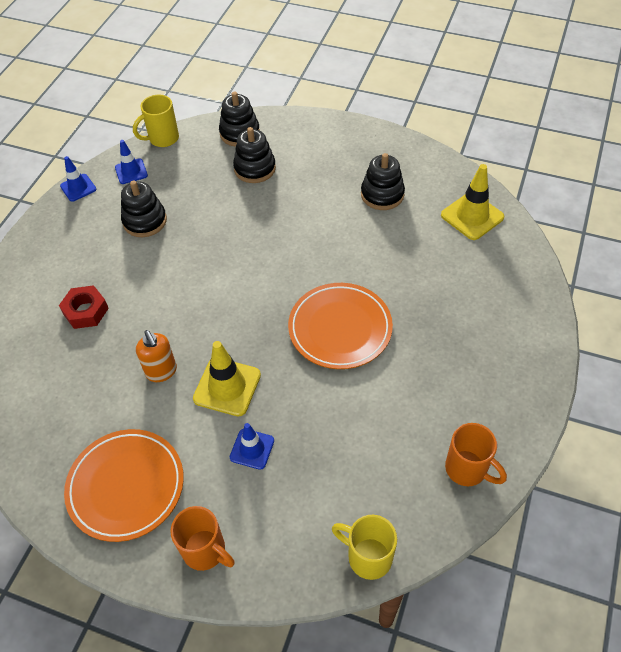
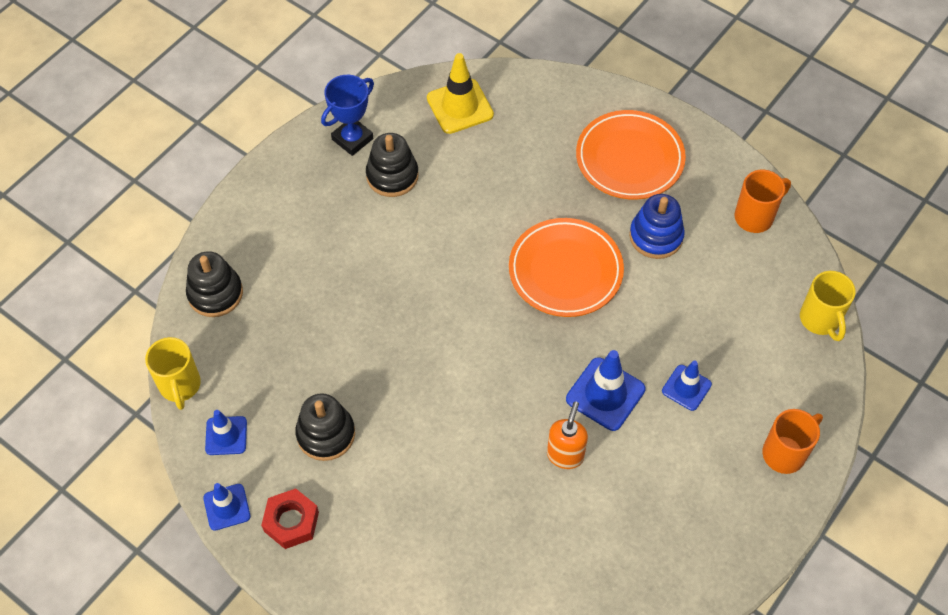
camera: 75 degrees left, 5 degrees up
red nut [59,285,109,329] -> red nut moved to [261,488,319,549]
orange plate [64,429,184,542] -> orange plate moved to [576,110,686,200]
orange soap dispenser [136,330,177,382] -> orange soap dispenser turned 60 degrees counterclockwise [547,402,588,469]
yellow traffic cone [193,341,261,416] -> blue traffic cone [566,350,646,431]
black stacking toy [233,127,276,183] -> none
yellow mug [332,515,397,580] -> yellow mug turned 60 degrees counterclockwise [800,271,856,341]
none -> blue trophy [321,75,374,156]
none -> blue stacking toy [629,194,685,259]

